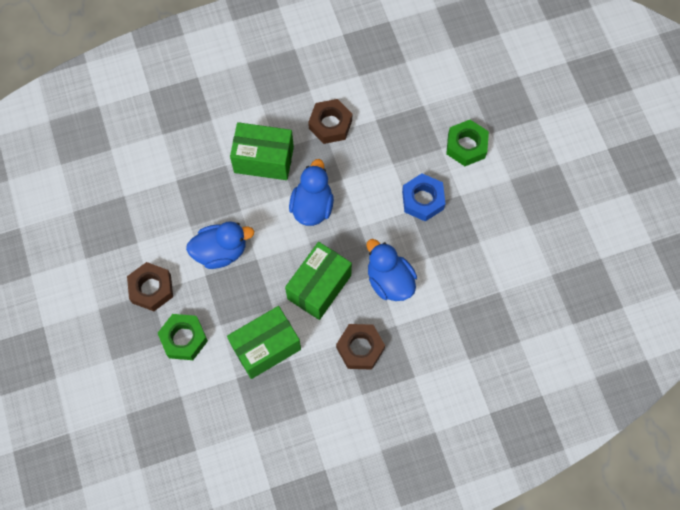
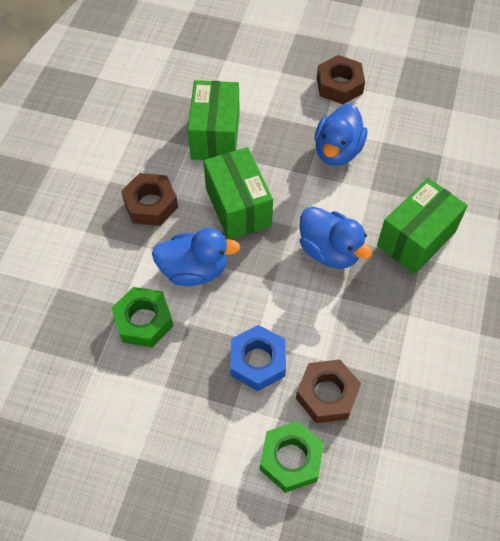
camera: 125 degrees right, 10 degrees down
green nut [158,314,208,360] -> green nut moved to [112,287,173,347]
brown nut [308,99,352,144] -> brown nut moved to [296,360,361,423]

